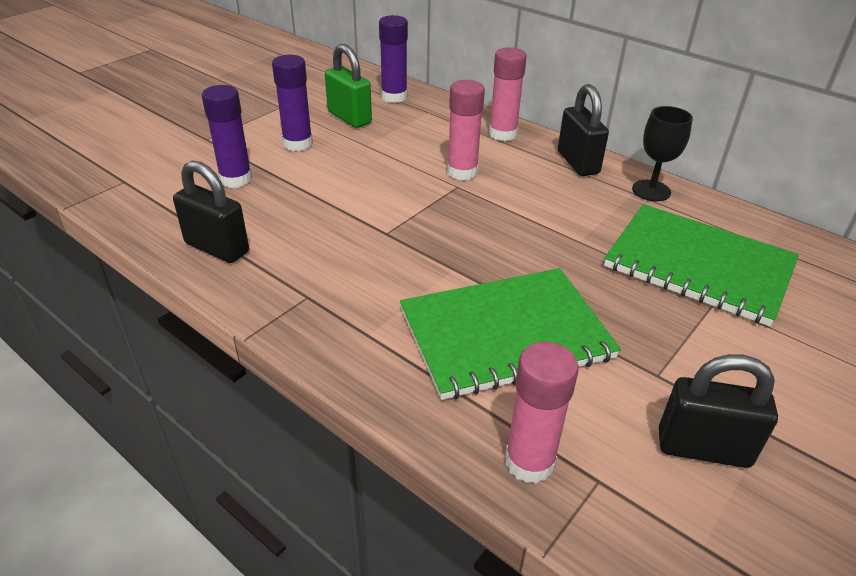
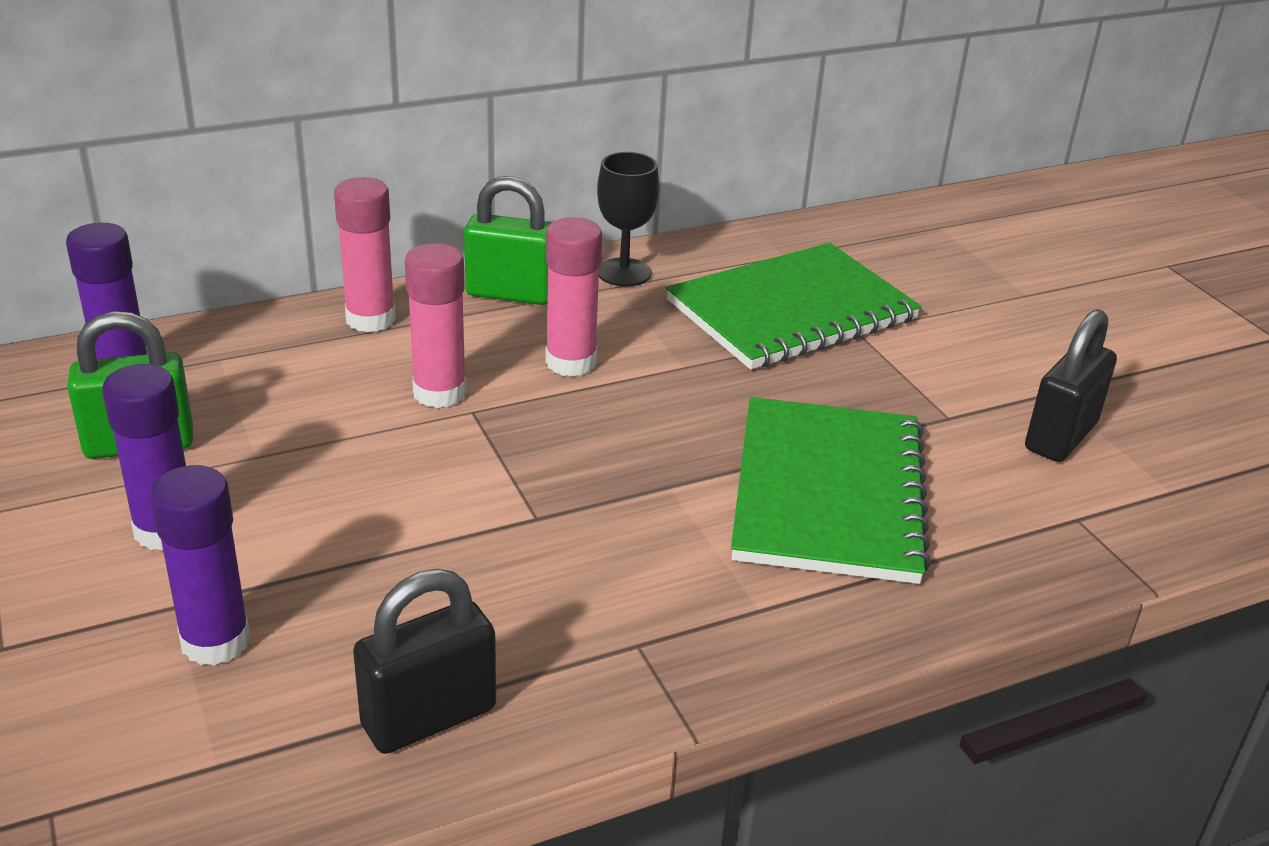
camera: 65 degrees left, 5 degrees down
pink glue stick [505,342,579,484] -> pink glue stick moved to [545,217,602,377]
black padlock [558,84,609,176] -> green padlock [464,176,551,305]

